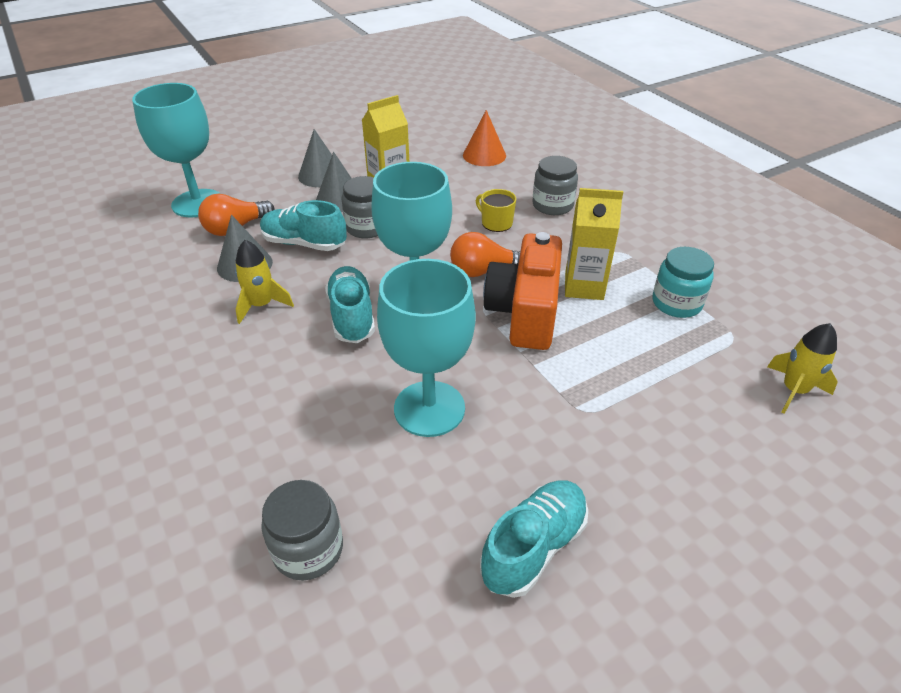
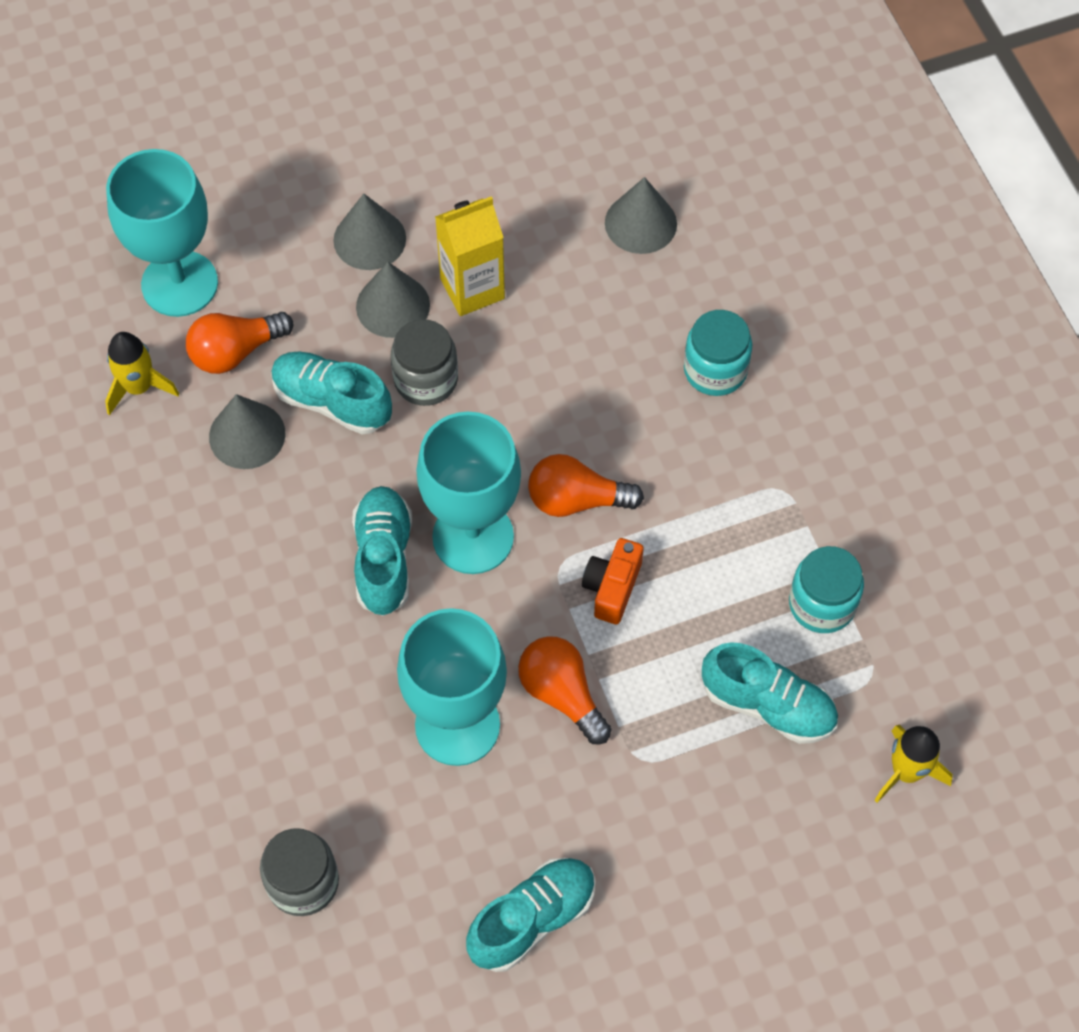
camera: 10 degrees right, 20 degrees up
yellow rocket [235,240,294,324] -> yellow rocket moved to [105,332,179,415]
orange cone [463,110,506,166] -> grey cone [605,177,677,254]
yellow mug [476,189,516,232] -> none
orange camera [483,232,562,350] -> orange camera [582,538,644,624], size x0.52
grey jar [532,156,578,215] -> turquoise jar [684,310,752,396]
yellow carton [565,188,623,300] -> none
none -> orange light bulb [518,636,611,744]
none -> turquoise shoe [702,642,838,744]

